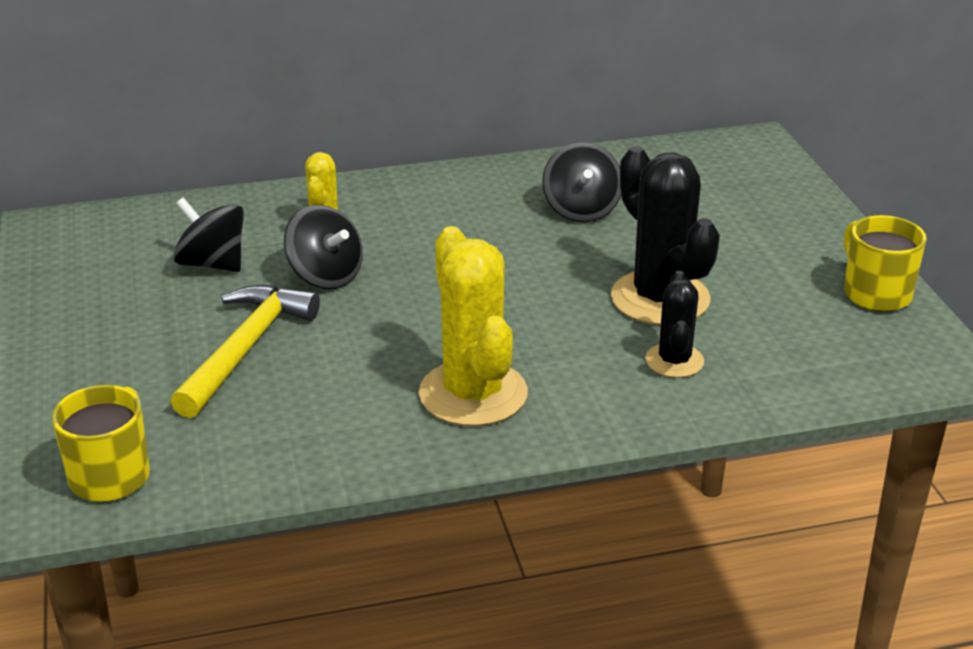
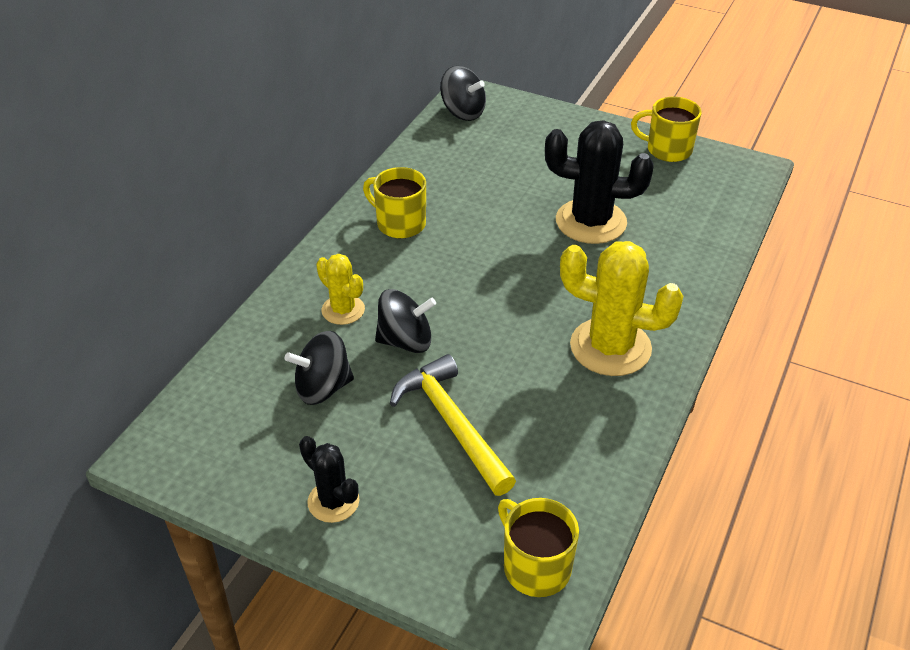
camera: 50 degrees left, 10 degrees up
black spinning top [542,142,621,222] -> black spinning top moved to [440,66,486,121]
black cactus [645,271,704,378] -> black cactus moved to [299,436,359,523]
none -> yellow mug [363,167,426,238]

